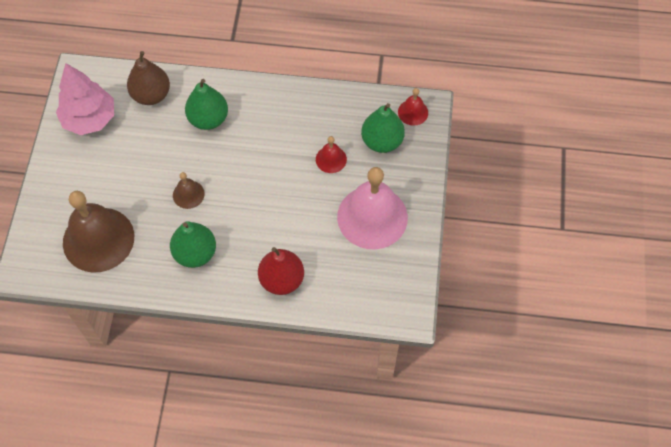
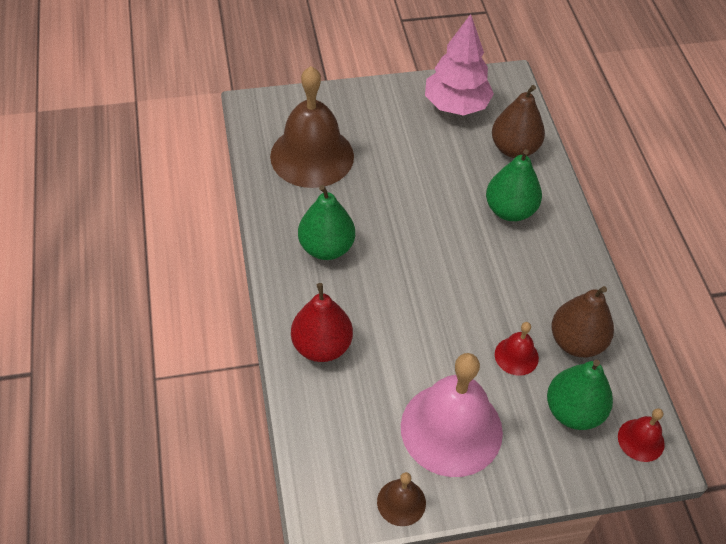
camera: 70 degrees right, 10 degrees down
brown bell [173,172,205,209] -> brown bell moved to [377,472,426,526]
none -> brown pear [551,286,614,357]

